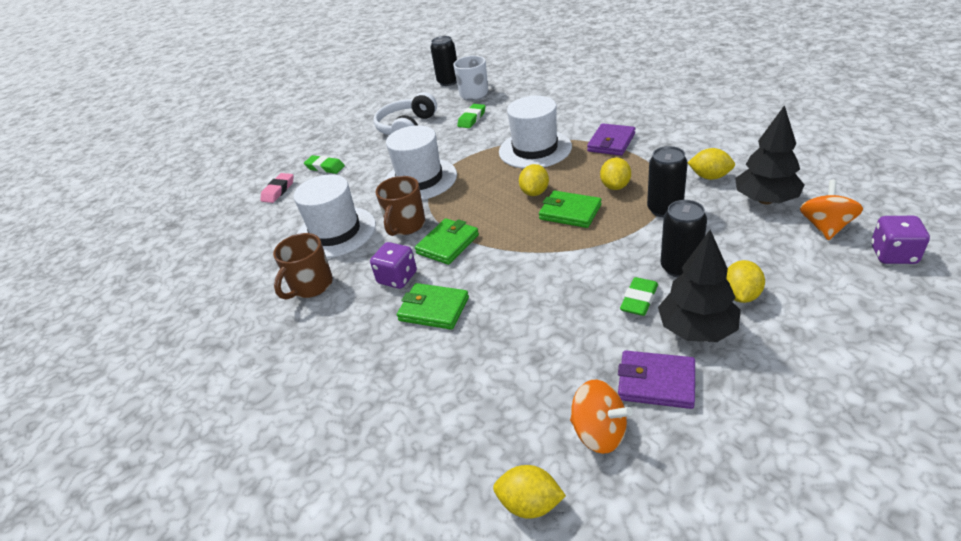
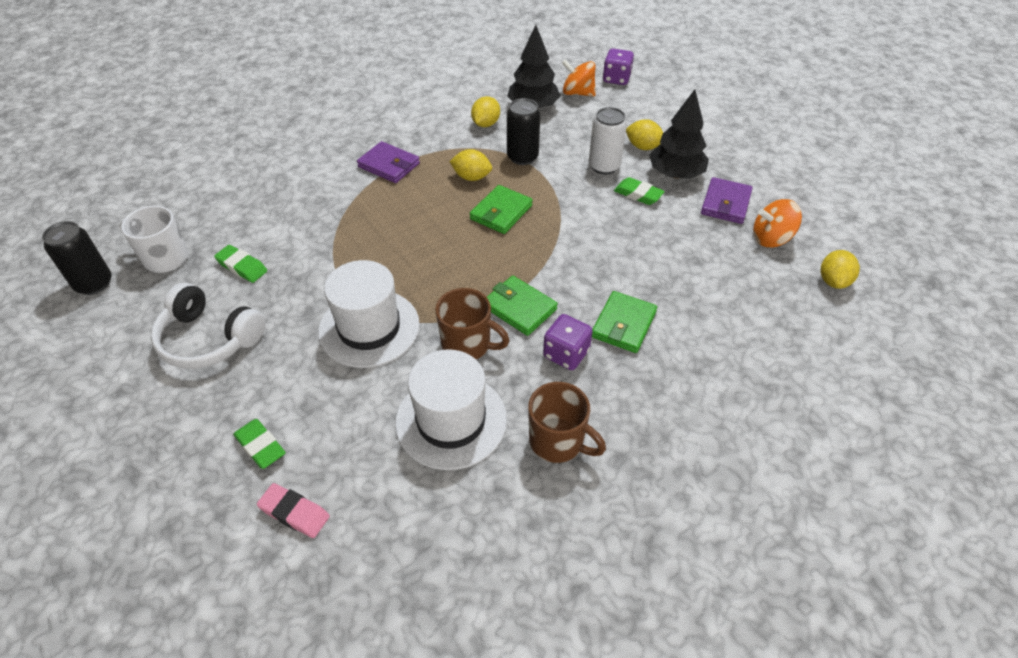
camera: 90 degrees left, 10 degrees up
green eraser [304,155,345,174] -> green eraser turned 75 degrees counterclockwise [233,419,286,469]
white hat [499,96,572,169] -> none
yellow lemon [519,164,549,196] -> none
orange spinning top [570,380,633,454] -> orange spinning top turned 135 degrees counterclockwise [753,199,802,247]
black can [661,200,707,278] -> white can [589,107,627,175]

